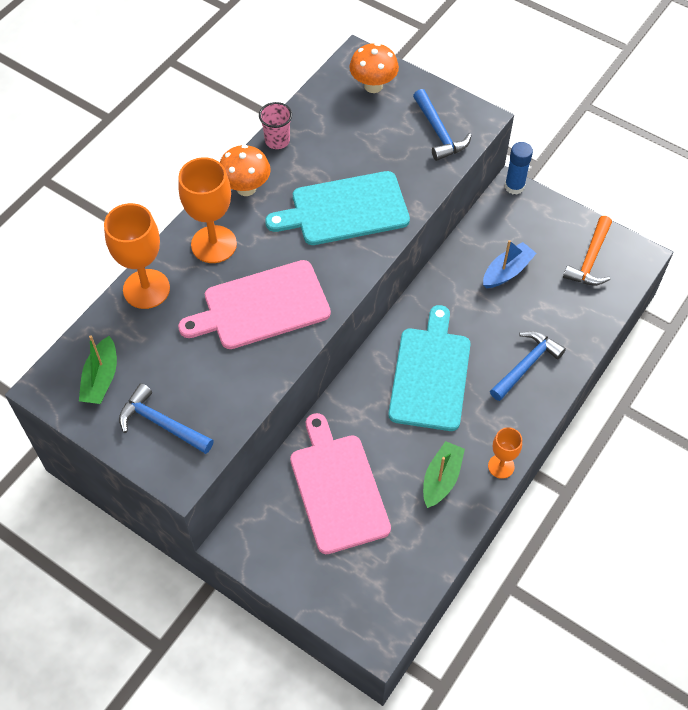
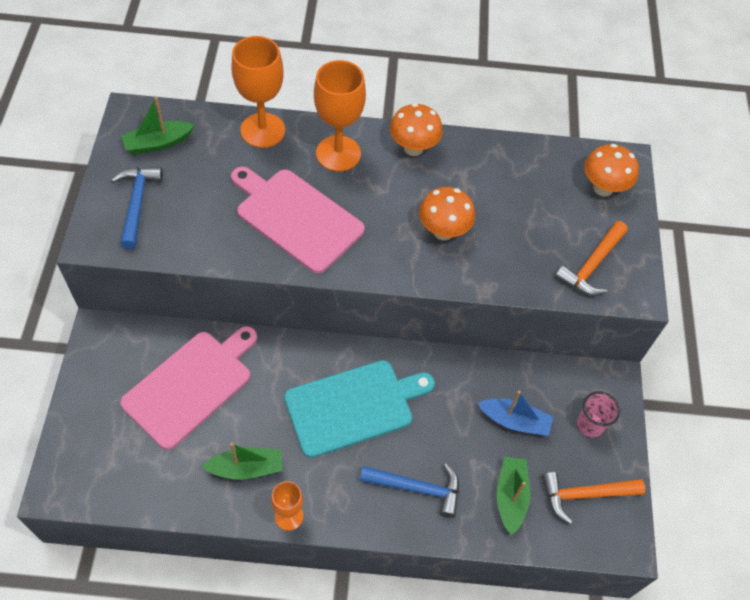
camera: 55 degrees right, 0 degrees up
pink cup [259,102,292,149] -> pink cup moved to [577,391,620,437]
turquoise cutting board [265,171,410,245] -> orange mushroom [419,187,475,240]
blue hammer [413,89,472,161] -> orange hammer [555,221,628,296]
blue glue stick [505,142,533,195] -> none
none -> green boat [497,457,530,535]

